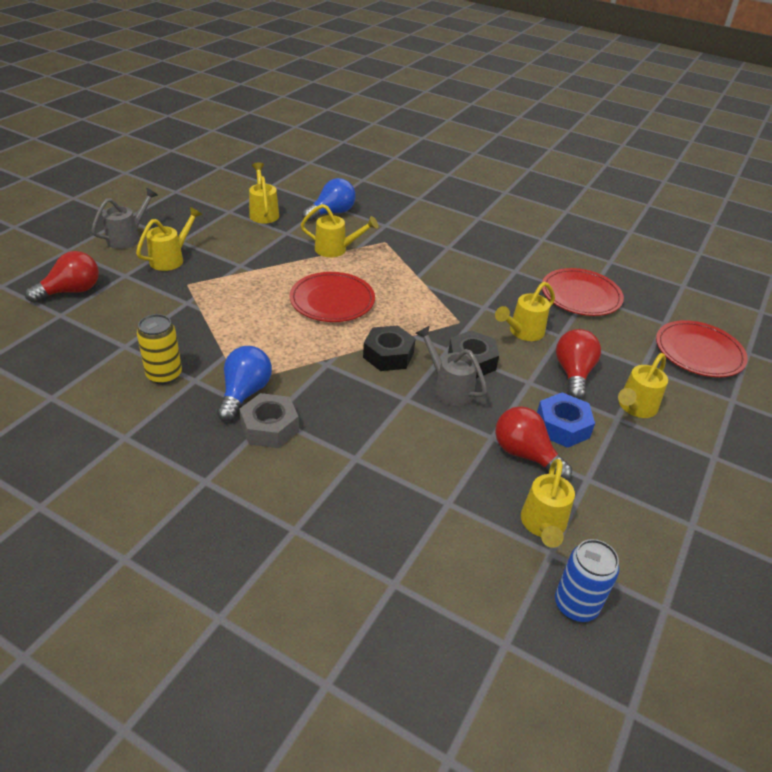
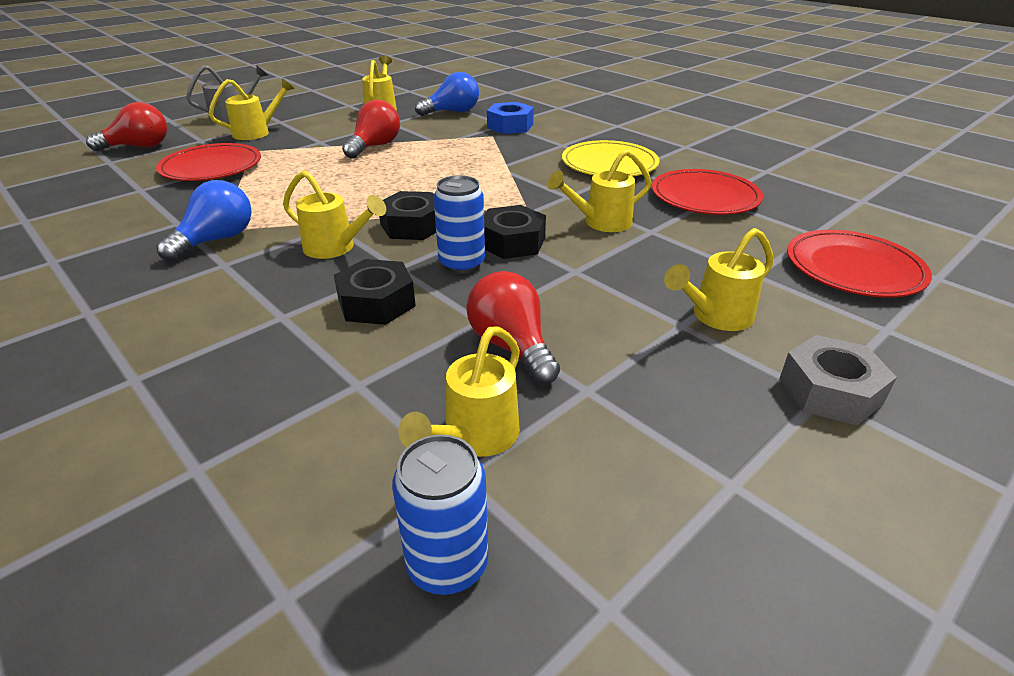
camera: 20 degrees right, 5 degrees down
yellow can [137,314,182,384] -> none
grey nut [239,393,299,448] -> grey nut moved to [779,335,897,426]
red plate [290,272,375,322] -> red plate moved to [156,143,261,181]
yellow watering can [301,204,378,257] -> yellow watering can moved to [283,170,386,259]
grey watering can [416,326,487,406] -> blue can [434,175,485,274]
blue nut [537,392,595,448] -> blue nut moved to [487,102,534,134]
red light bulb [556,329,601,399] -> red light bulb moved to [342,100,400,159]
none -> black nut [334,259,416,325]
none -> yellow plate [562,140,660,176]

